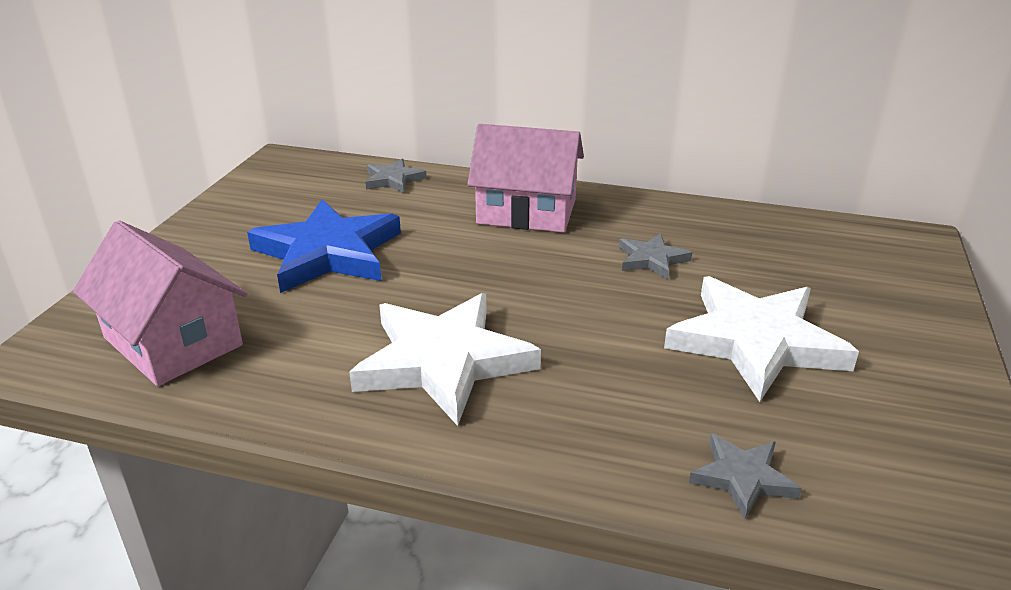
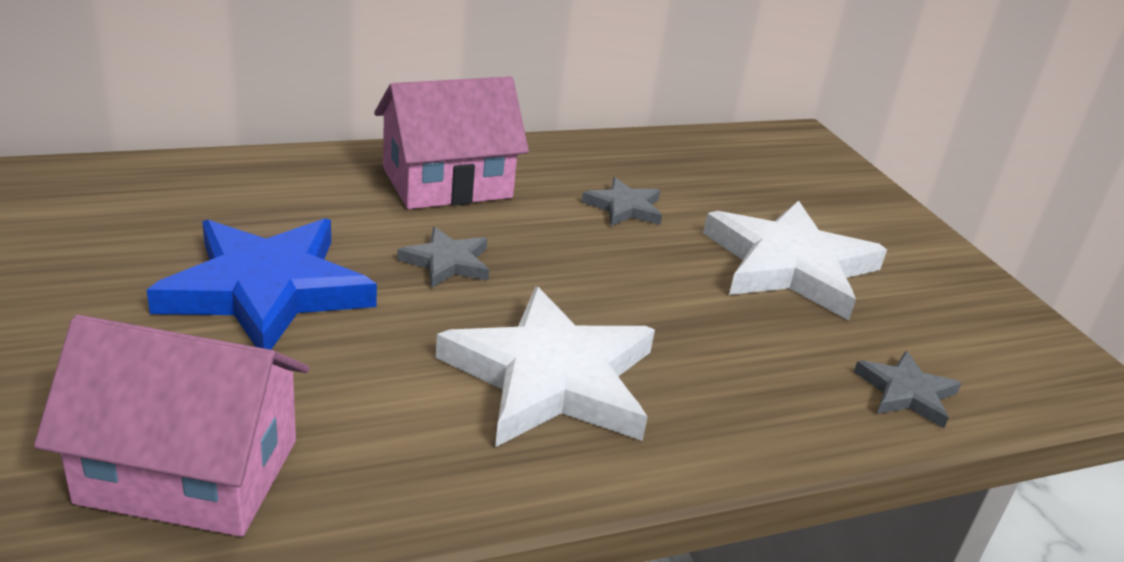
camera: 40 degrees left, 0 degrees up
grey star [365,159,427,193] -> grey star moved to [397,227,489,288]

